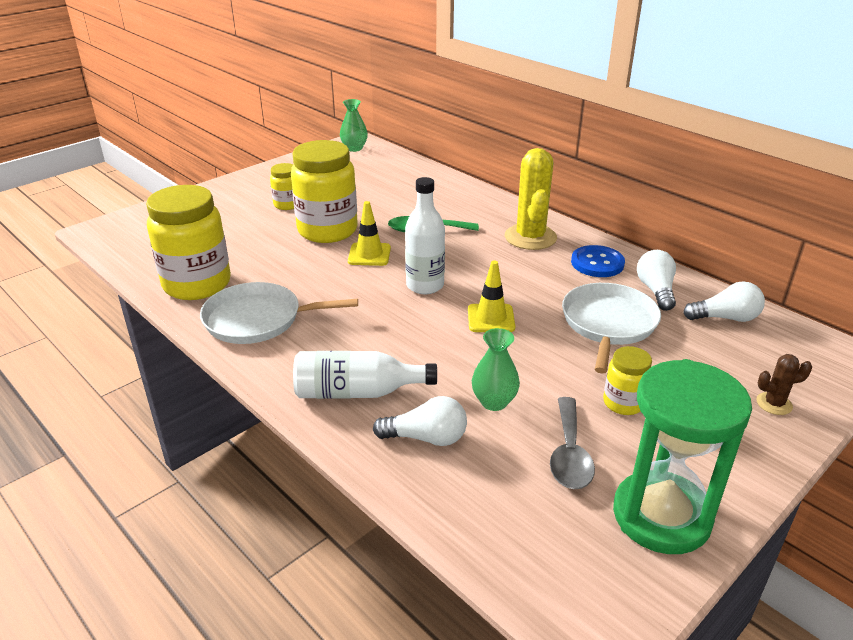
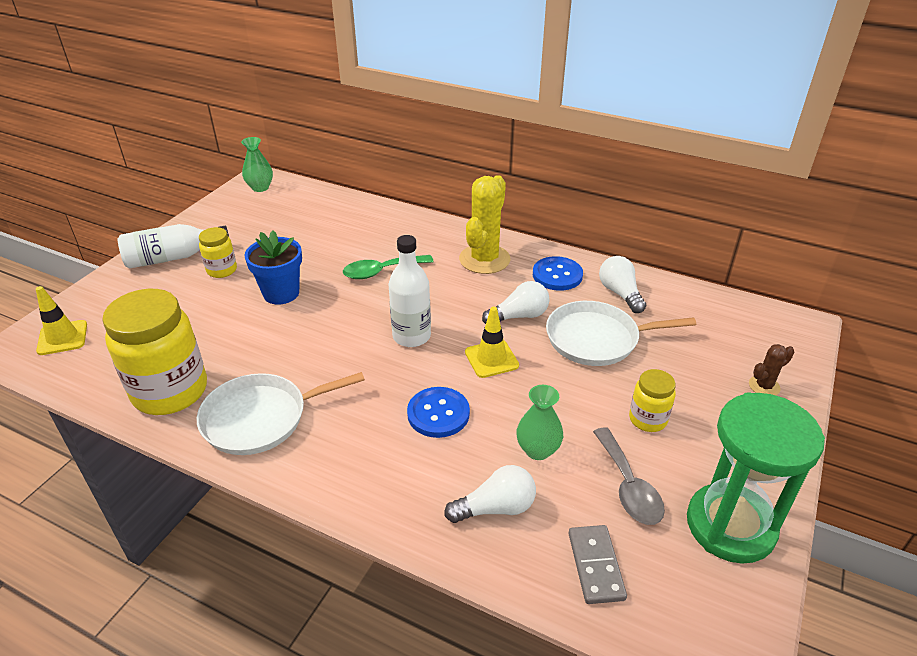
camera: 20 degrees left, 5 degrees up
yellow jar [291,140,357,243] -> blue flower pot [245,230,302,305]
white bottle [293,351,437,399] -> white bottle moved to [118,224,229,269]
yellow traffic cone [348,201,391,266] -> yellow traffic cone moved to [36,286,87,355]
yellow cactus [505,148,557,250] -> yellow cactus turned 45 degrees clockwise [459,175,510,274]
white pan [562,283,661,374] -> white pan turned 90 degrees counterclockwise [546,301,696,366]
white light bulb [683,281,765,322] -> white light bulb moved to [482,281,549,324]
none -> blue button [407,387,470,438]
none -> grey domino [568,525,627,604]

